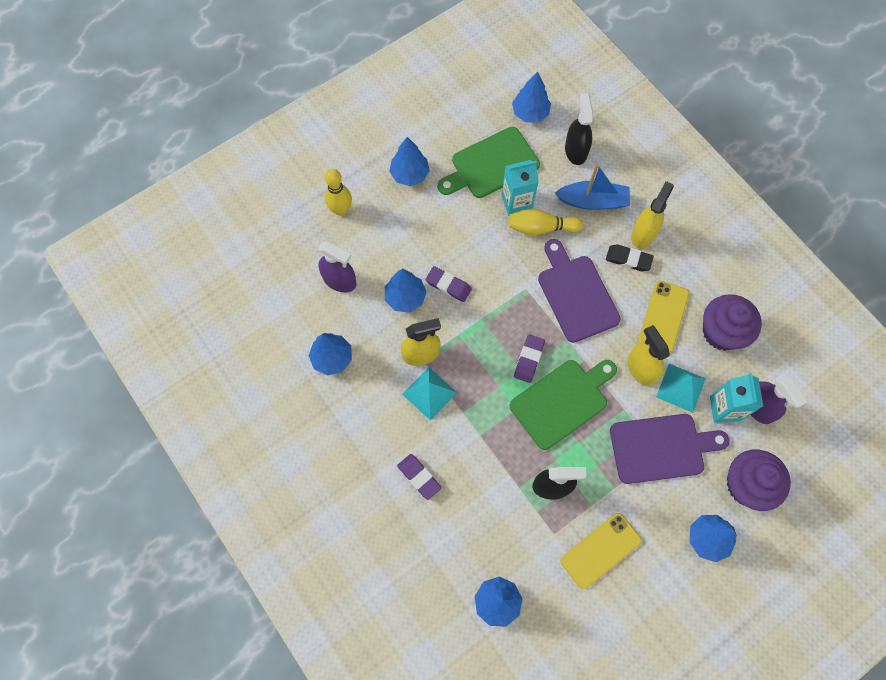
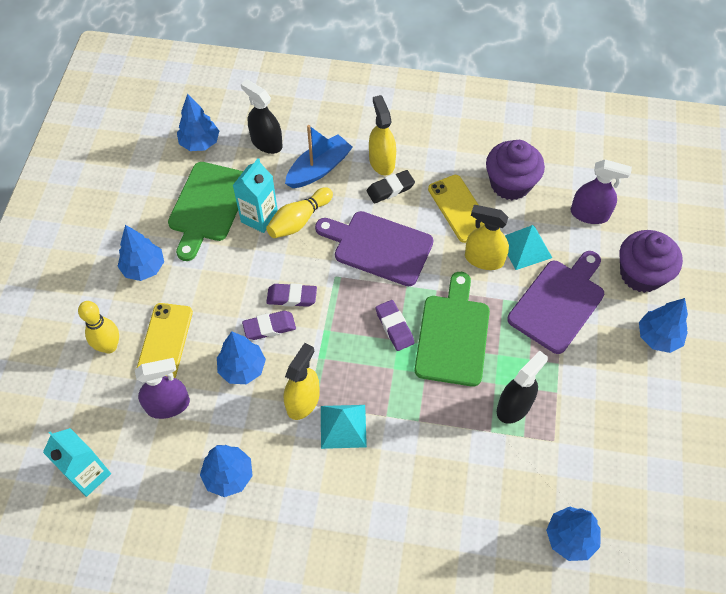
camera: 45 degrees left, 10 degrees down
purple eraser [397,454,441,500] -> purple eraser moved to [266,283,317,307]
yellow phone [560,513,642,589] -> yellow phone moved to [136,303,193,378]
turquoise carton [710,373,763,422] -> turquoise carton moved to [43,428,111,497]

